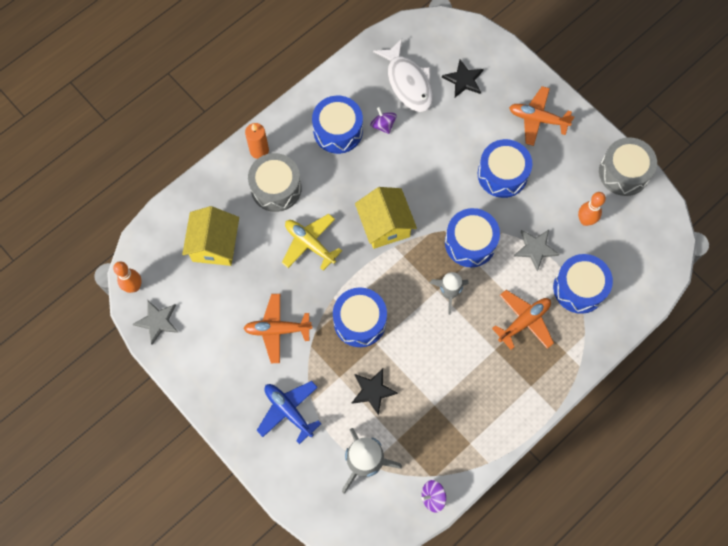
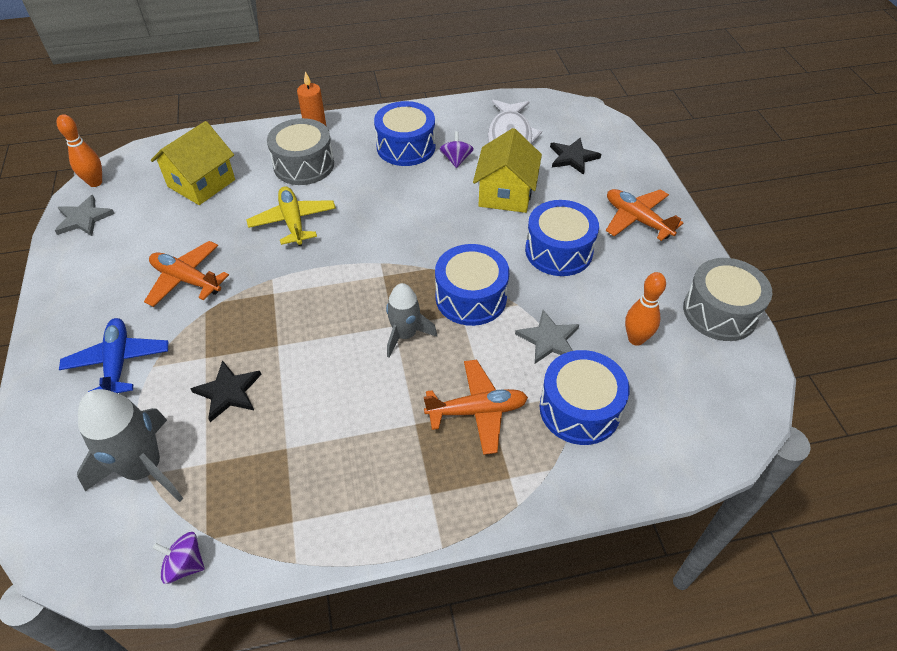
camera: 30 degrees right, 20 degrees down
blue drum [333,288,387,347] -> none
yellow house [355,187,417,249] -> yellow house moved to [473,128,542,213]

